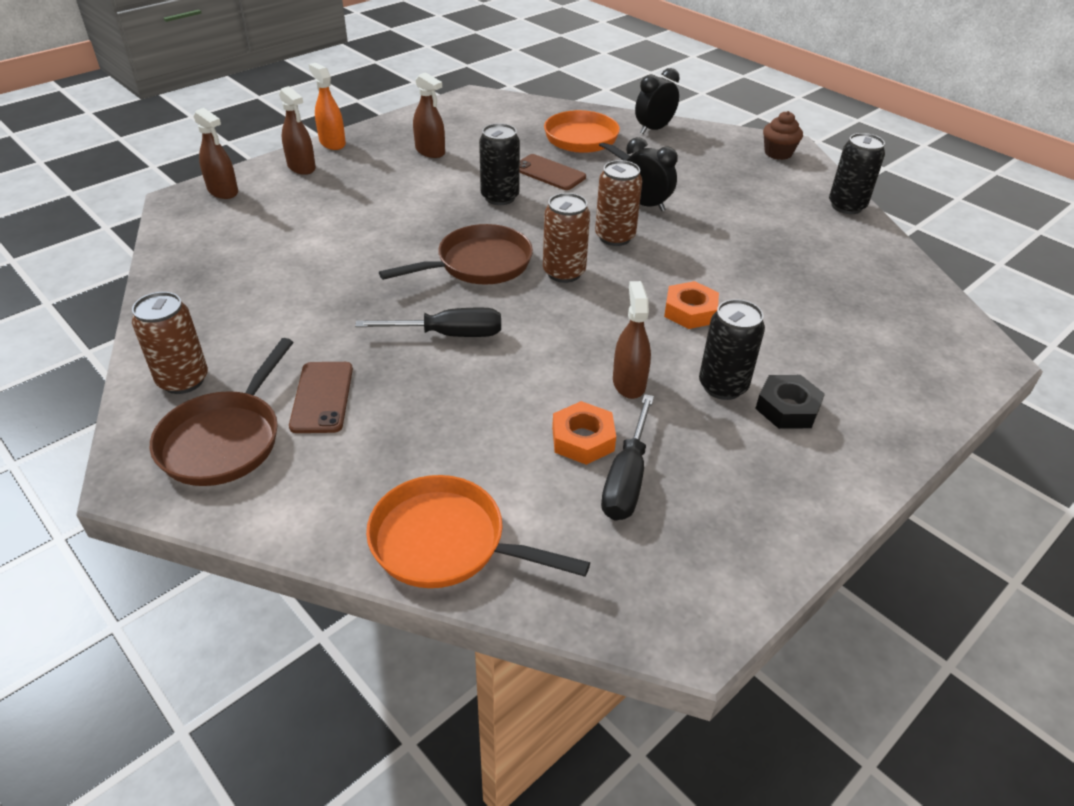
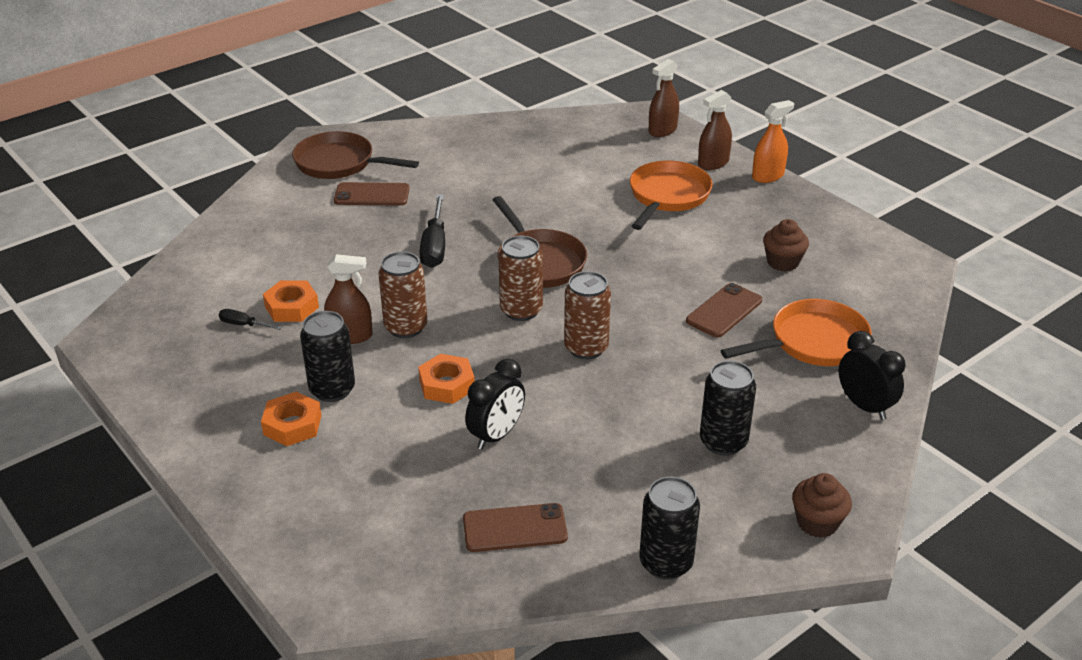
camera: 95 degrees right, 5 degrees down
brown can [132,292,208,394] -> brown can moved to [378,251,427,338]
orange pan [366,475,590,588] -> orange pan moved to [630,161,713,230]
brown spray bottle [413,72,445,158] -> none
black can [479,123,520,205] -> black can moved to [700,361,756,456]
black screwdriver [601,394,654,520] -> black screwdriver [219,309,282,330], size x0.52
black clock [626,137,678,211] -> black clock moved to [465,359,525,450]
black nut [755,375,825,429] -> orange nut [261,392,322,446]
none -> brown phone [463,503,568,552]
none -> brown cupcake [763,219,809,272]

